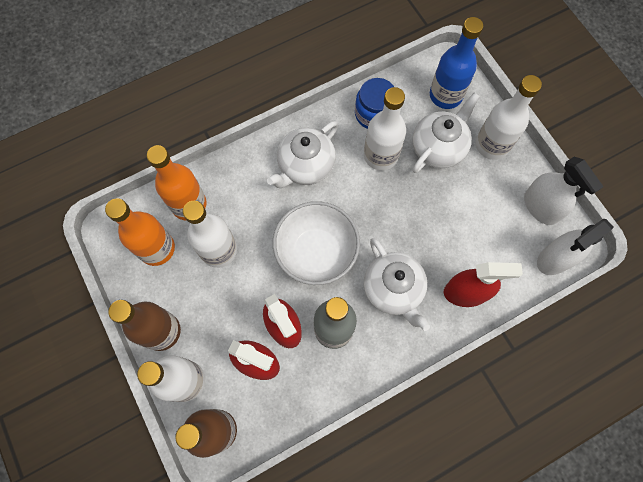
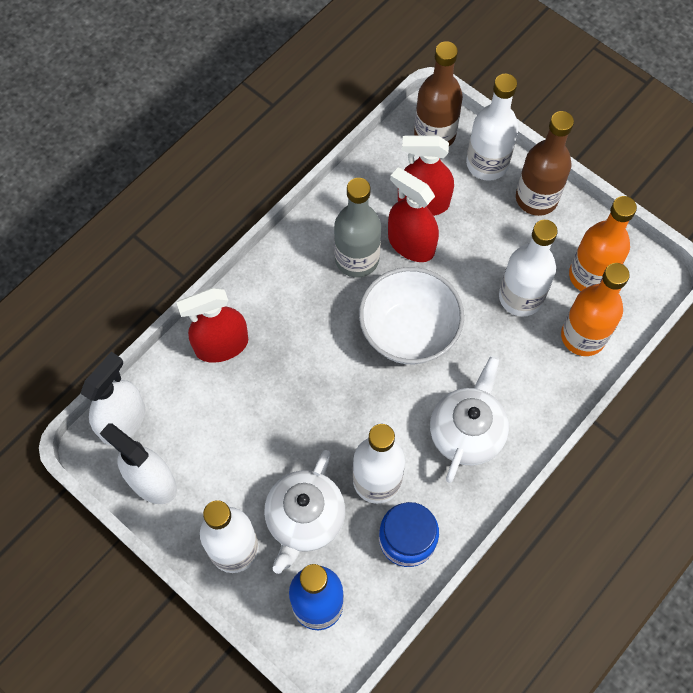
camera: 160 degrees right, 5 degrees down
white teapot [364,238,430,331] -> none

